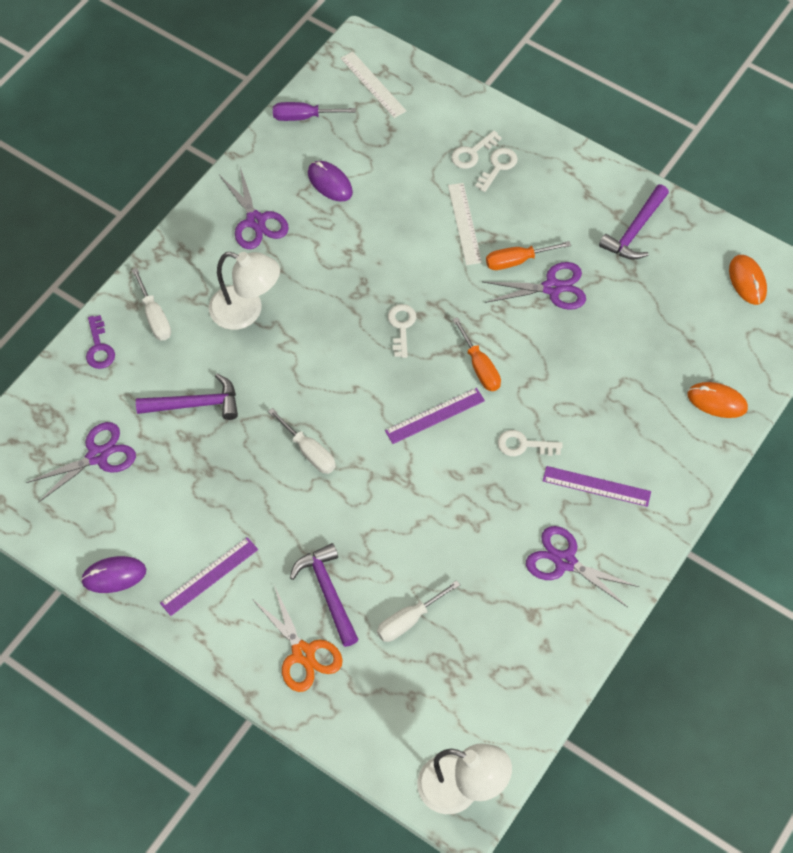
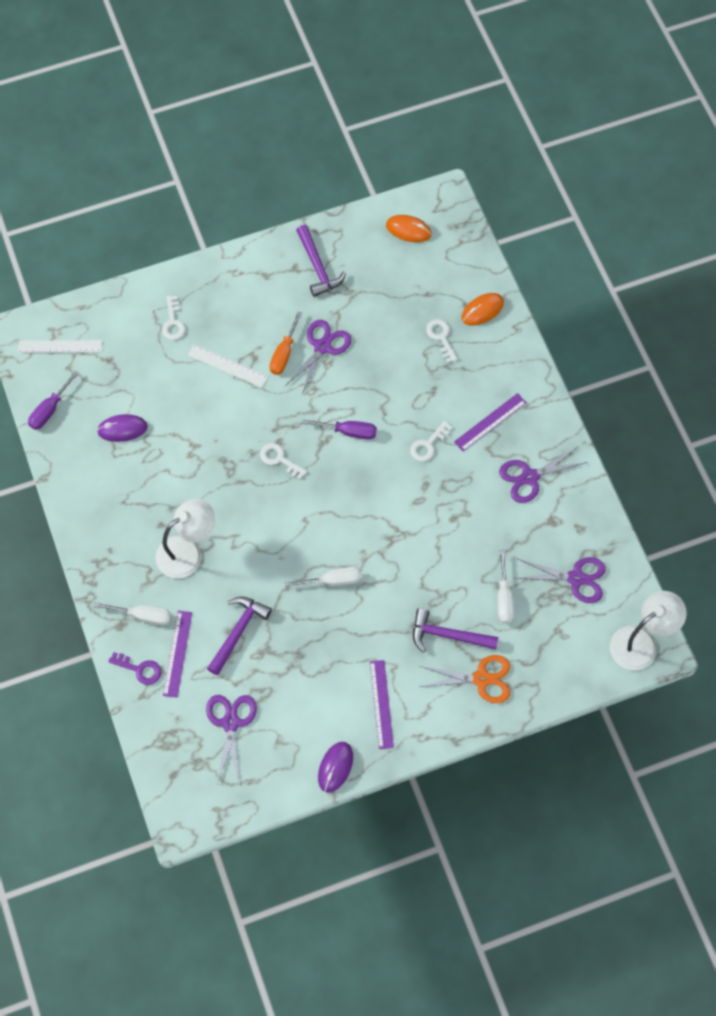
camera: 55 degrees left, 5 degrees up
purple scissors [219,167,289,249] -> purple scissors moved to [515,557,606,603]
purple ruler [385,388,485,444] -> purple ruler moved to [163,611,192,698]
orange screwdriver [452,317,501,391] -> purple screwdriver [302,419,377,440]
white key [475,148,518,192] -> white key moved to [426,319,458,363]

